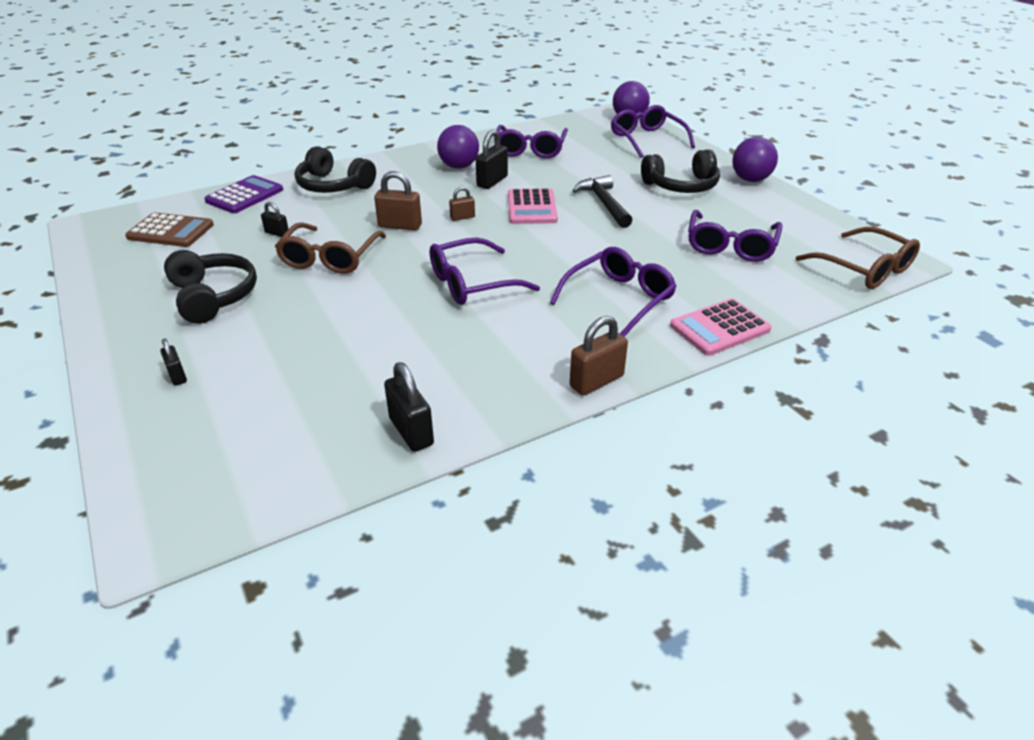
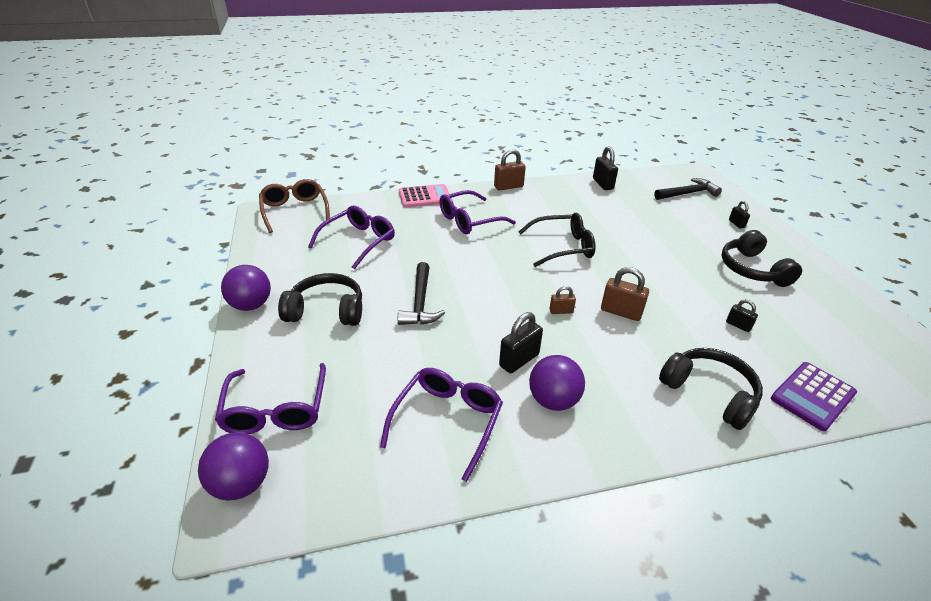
camera: 165 degrees left, 0 degrees up
brown calculator [125,212,214,247] -> none
brown glasses [275,222,386,274] -> none
purple glasses [430,237,540,305] -> black glasses [518,213,596,267]
pink calculator [508,188,558,224] -> none
none -> black hammer [654,178,722,200]

